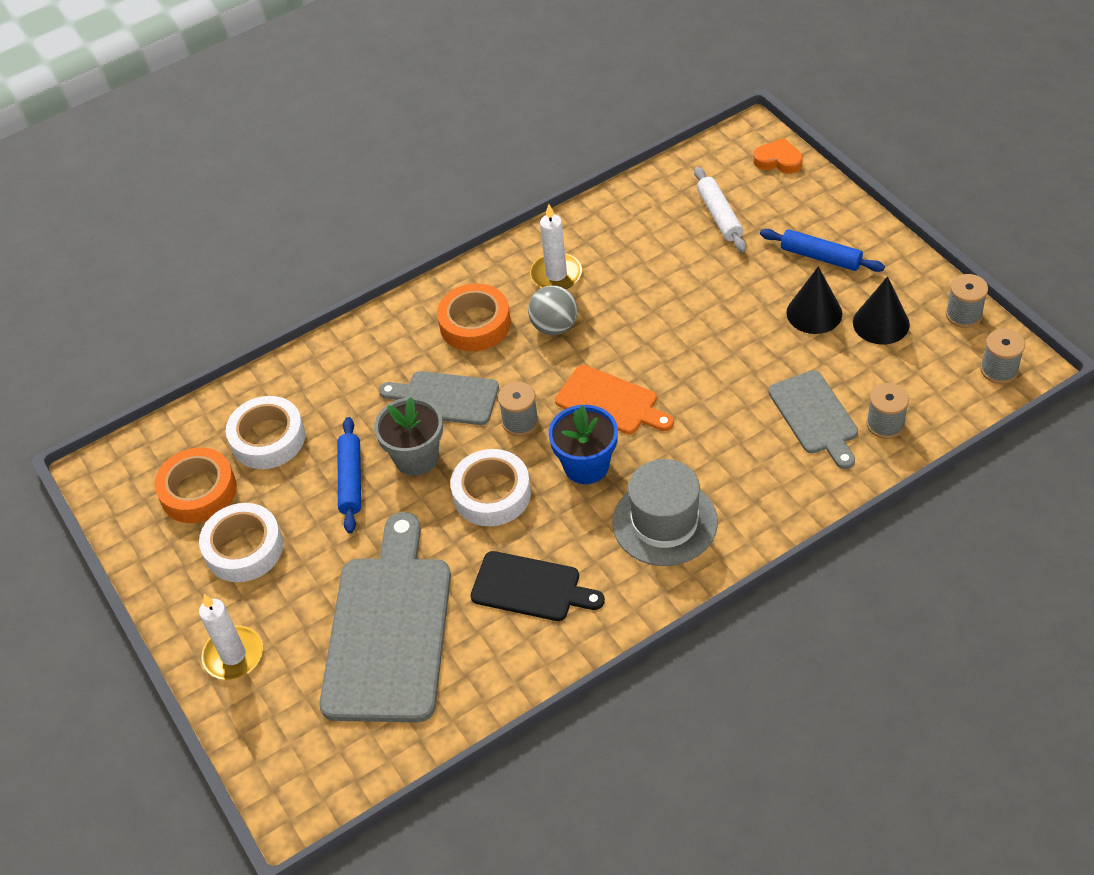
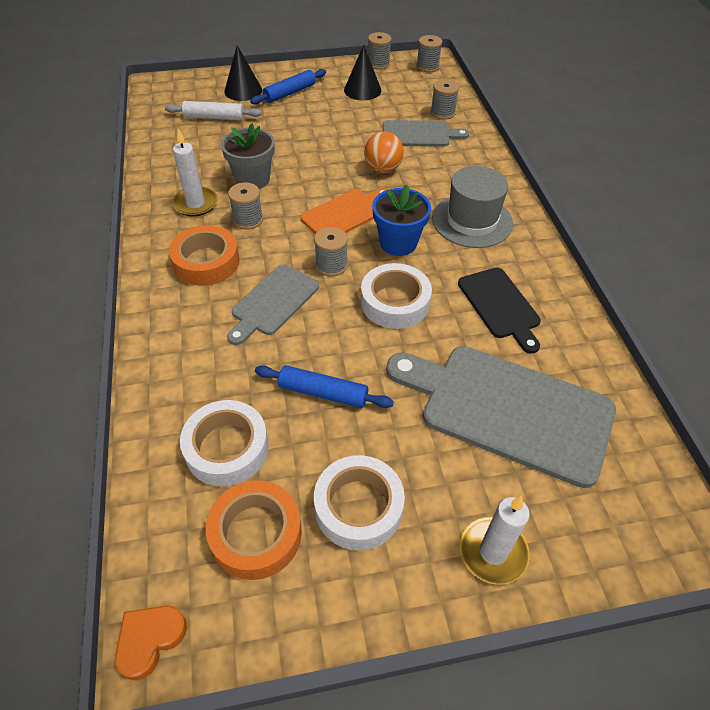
camera: 75 degrees left, 0 degrees up
grey flower pot [374,397,443,476] -> grey flower pot moved to [221,123,275,189]
black cutting board [470,551,605,621] -> black cutting board turned 120 degrees clockwise [458,267,541,354]
grey ball [528,286,578,335] -> grey spool [228,182,263,230]
orange heart [753,138,803,174] -> orange heart moved to [115,605,187,681]
black cone [786,266,842,334] -> black cone moved to [224,45,262,101]
none -> orange ball [364,131,404,173]

